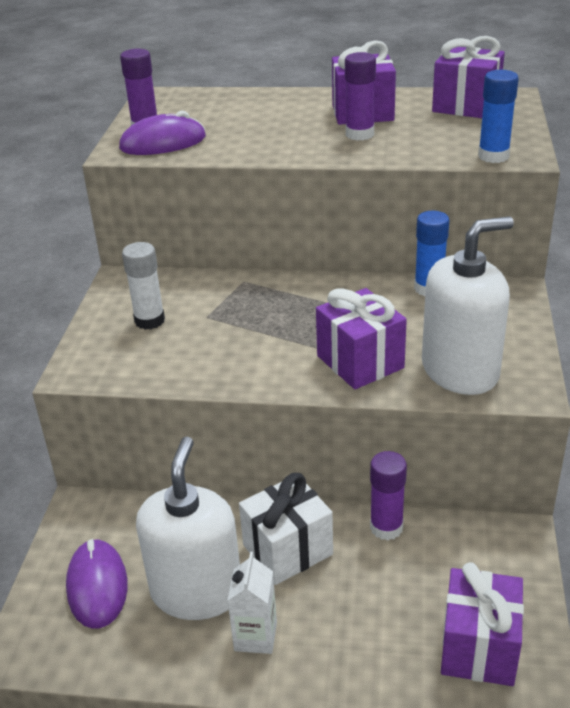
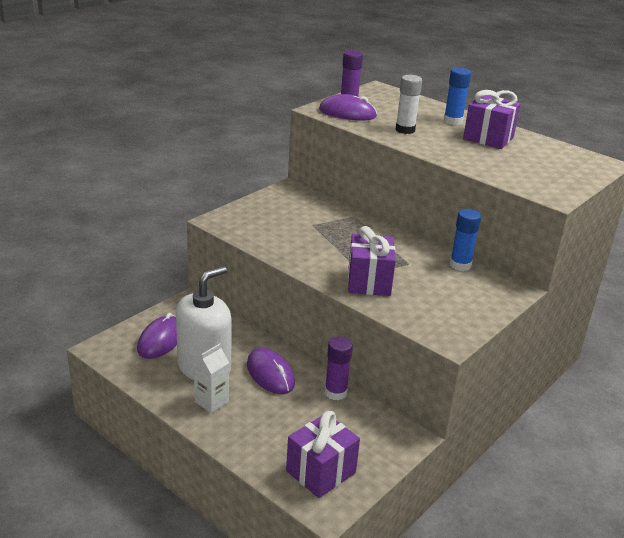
camera: 30 degrees right, 5 degrees down
white glue stick [122,242,165,330] -> white glue stick moved to [395,75,422,134]
white gift [239,473,333,585] -> purple mouse [247,348,295,395]
purple glue stick [345,52,376,141] -> none
white soap dispenser [422,216,514,395] -> none
purple gift [432,36,505,118] -> none
blue glue stick [478,70,519,163] -> blue glue stick moved to [444,68,471,125]

